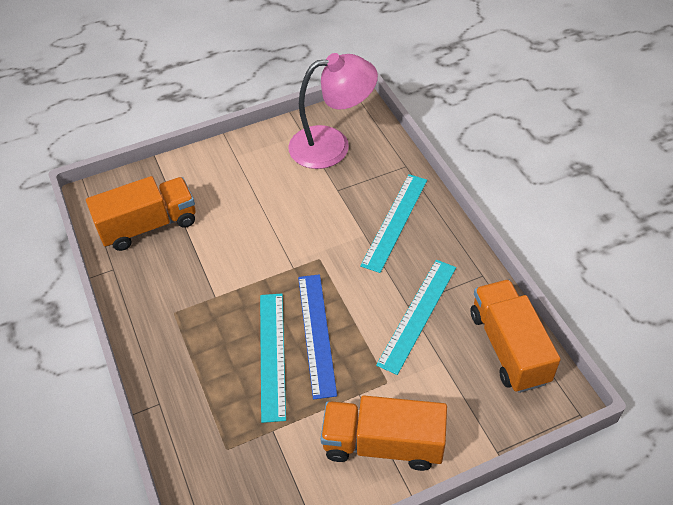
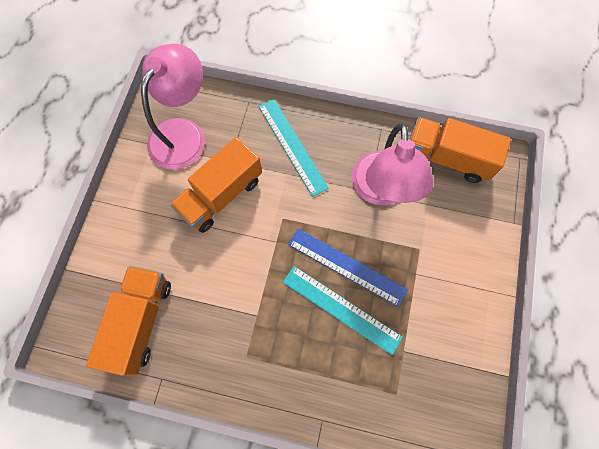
camera: 55 degrees left, 20 degrees up
orange truck [321,395,447,471] -> orange truck moved to [170,137,262,233]
turquoise ruler [376,260,456,375] -> pink lamp [352,124,434,206]

